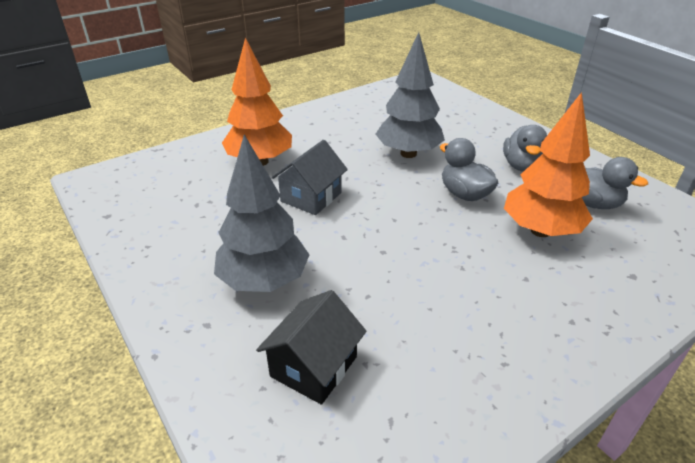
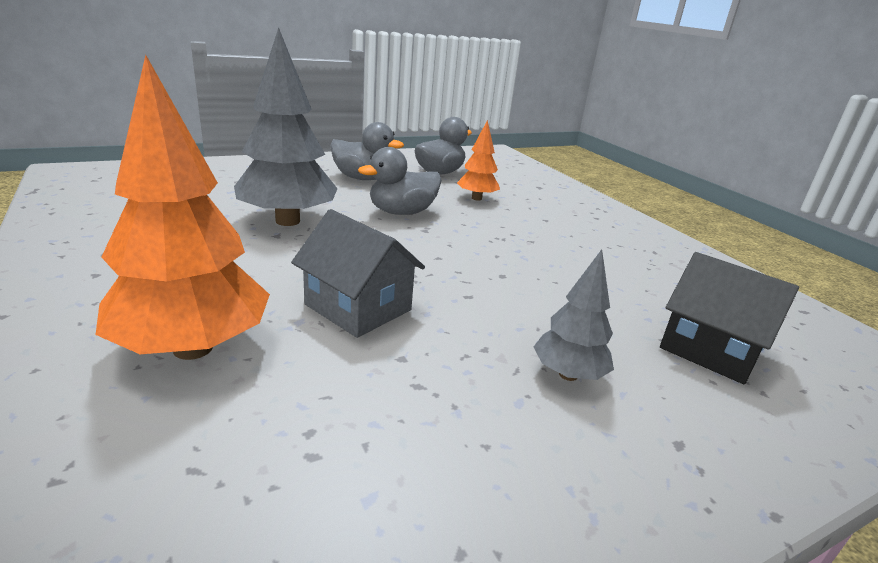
camera: 85 degrees left, 10 degrees down
grey tree [214,134,309,292] -> grey tree [534,249,614,381], size x0.53
orange tree [504,92,593,237] -> orange tree [457,120,500,200], size x0.53

